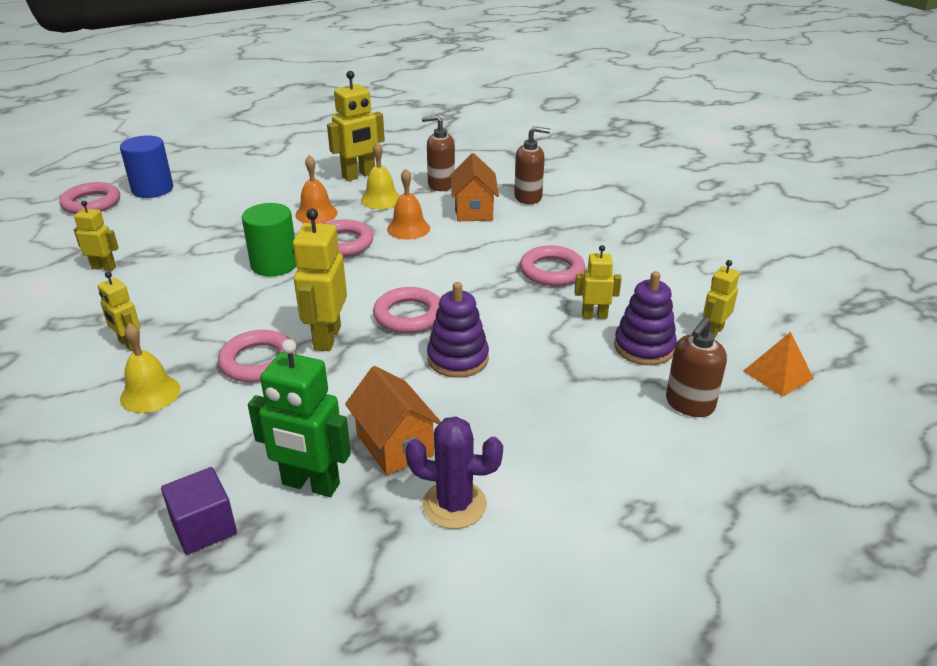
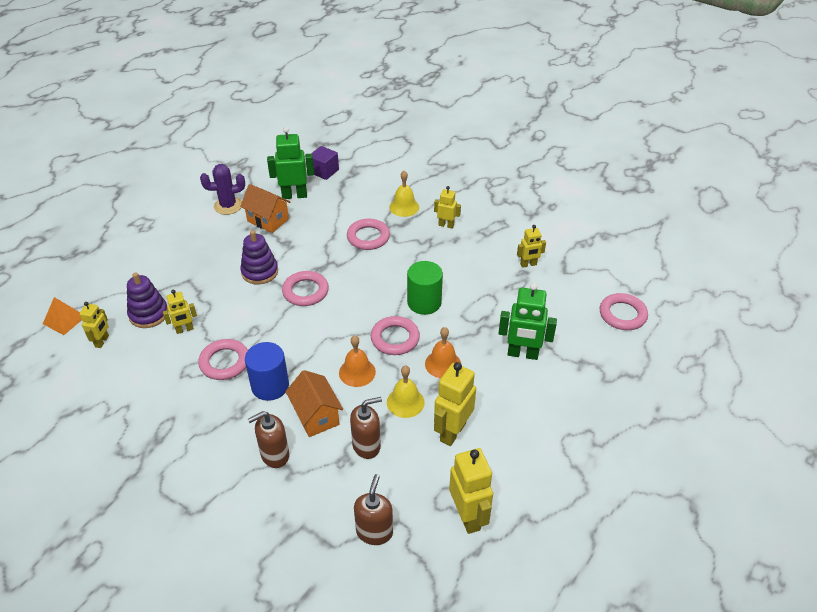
camera: 155 degrees right, 10 degrees up
blue cylinder [120,135,173,198] -> blue cylinder moved to [245,342,289,401]
yellow robot [293,208,347,351] -> yellow robot moved to [449,448,493,534]
brown soap dispenser [666,317,727,417] -> brown soap dispenser moved to [354,474,393,545]
none -> green robot [498,283,557,360]

